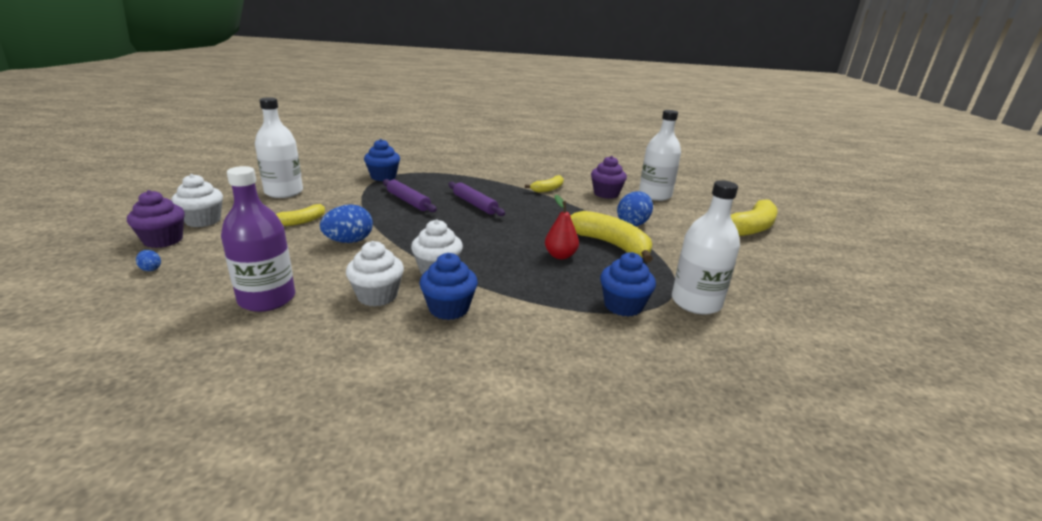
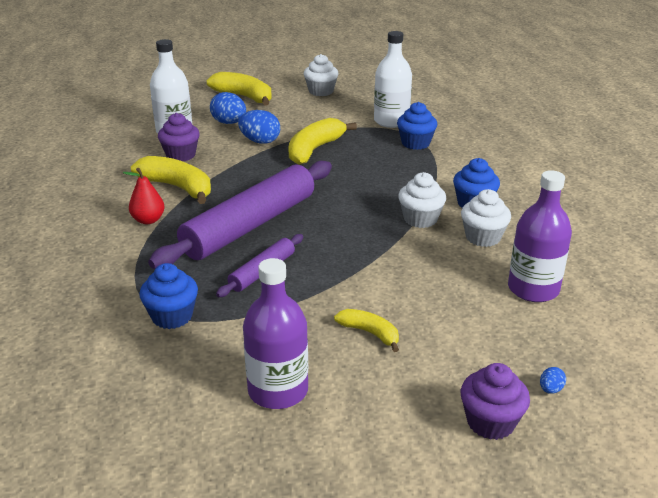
camera: 100 degrees left, 5 degrees up
white cupcake [171,174,223,227] -> white cupcake moved to [304,54,339,96]
white bottle [255,97,303,198] -> purple bottle [243,258,308,409]
blue egg [320,204,373,243] -> blue egg moved to [210,92,246,124]
purple rolling pin [448,182,505,216] -> purple rolling pin [148,161,332,269], size x2.11
yellow banana [525,175,564,193] -> yellow banana [131,156,211,204], size x1.77
red pear [545,195,579,259] -> red pear moved to [123,168,165,224]

